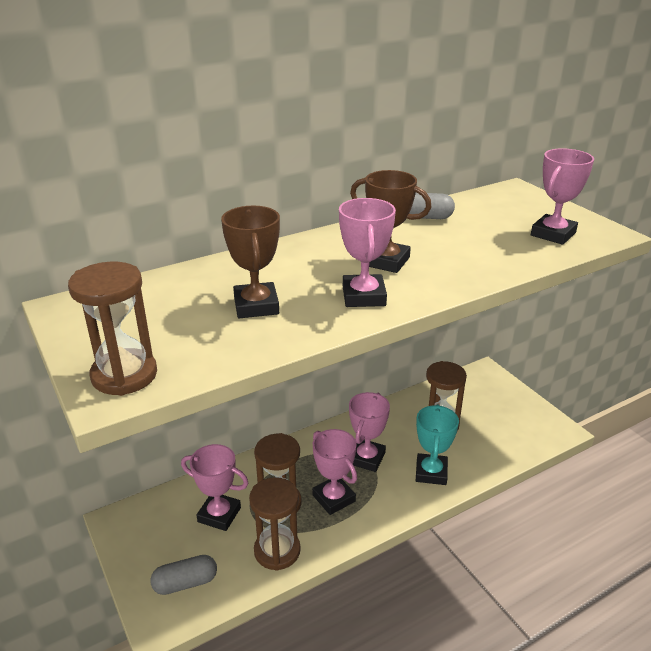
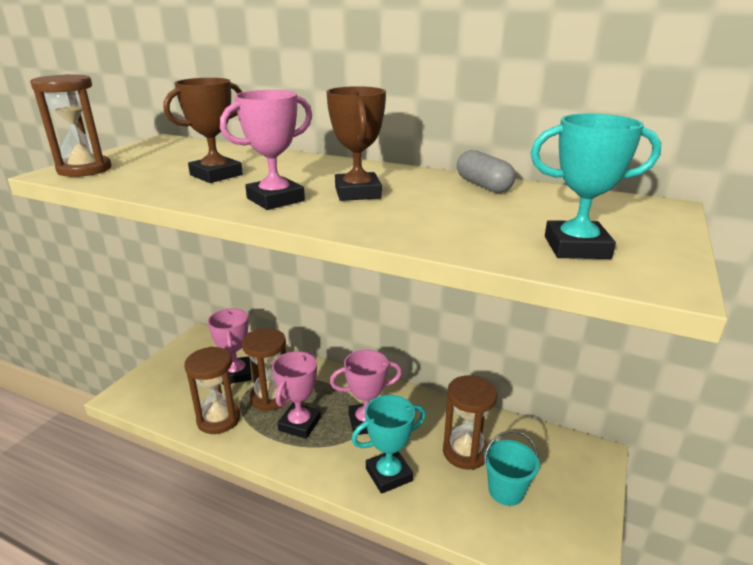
camera: 55 degrees right, 5 degrees down
grey capsule [150,555,217,595] -> none
pink trophy [531,148,594,245] -> turquoise trophy [531,114,661,259]
none -> turquoise bucket [484,430,540,506]

